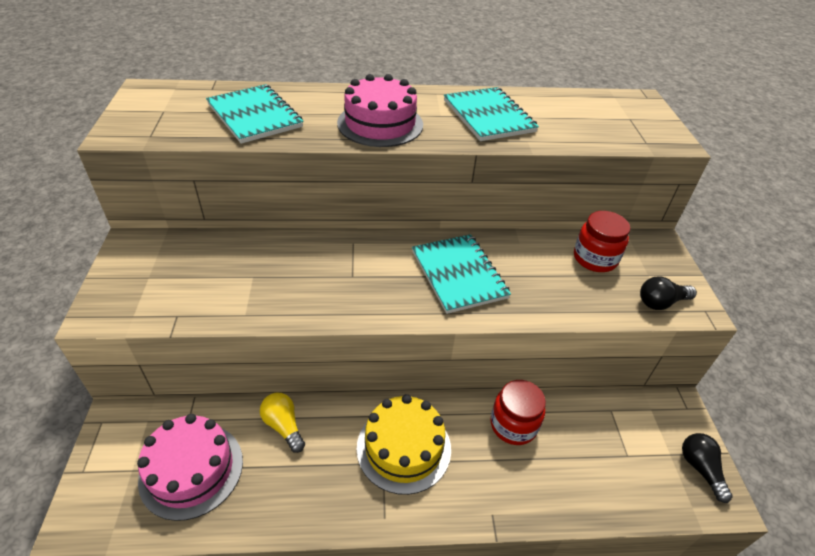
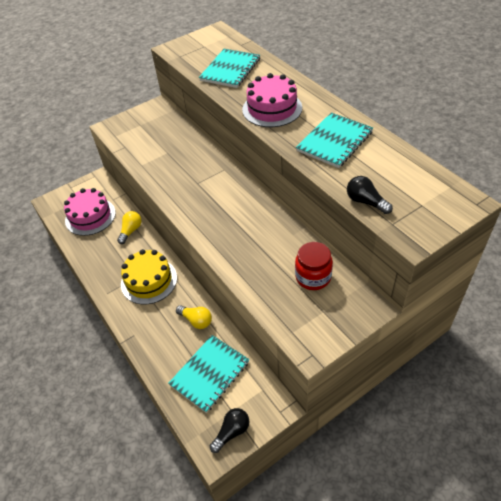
camera: 65 degrees right, 5 degrees up
turquoise notebook [412,234,511,314] -> turquoise notebook moved to [168,335,249,413]
red jar [491,380,546,445] -> yellow light bulb [176,305,212,329]
black light bulb [640,276,697,310] -> black light bulb moved to [347,176,393,214]

